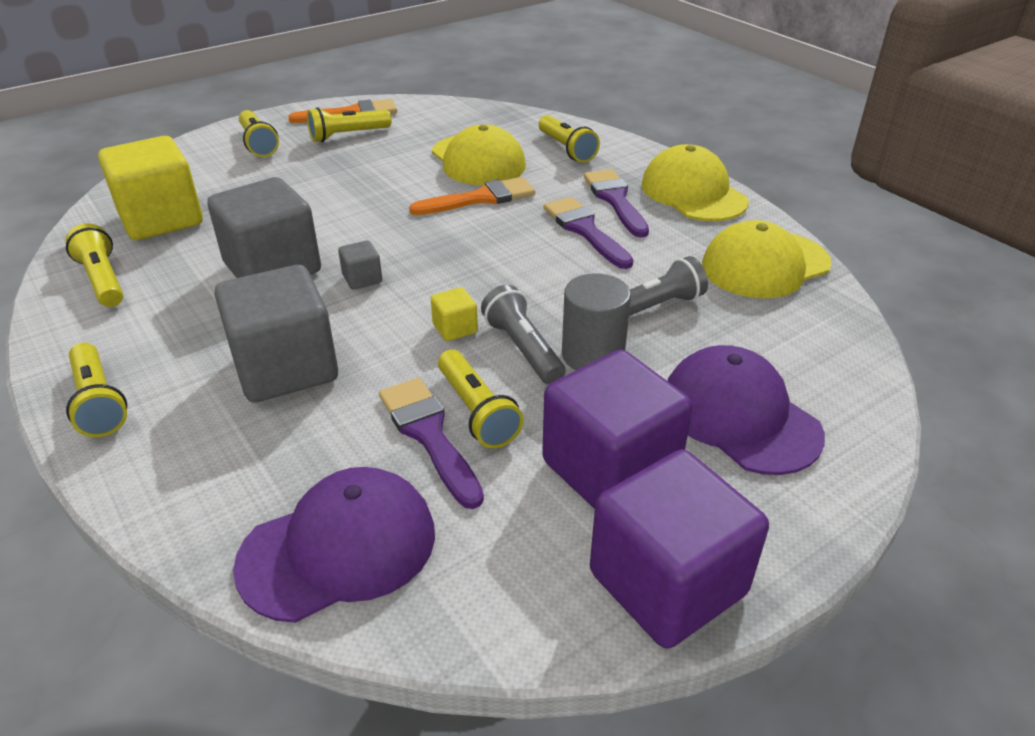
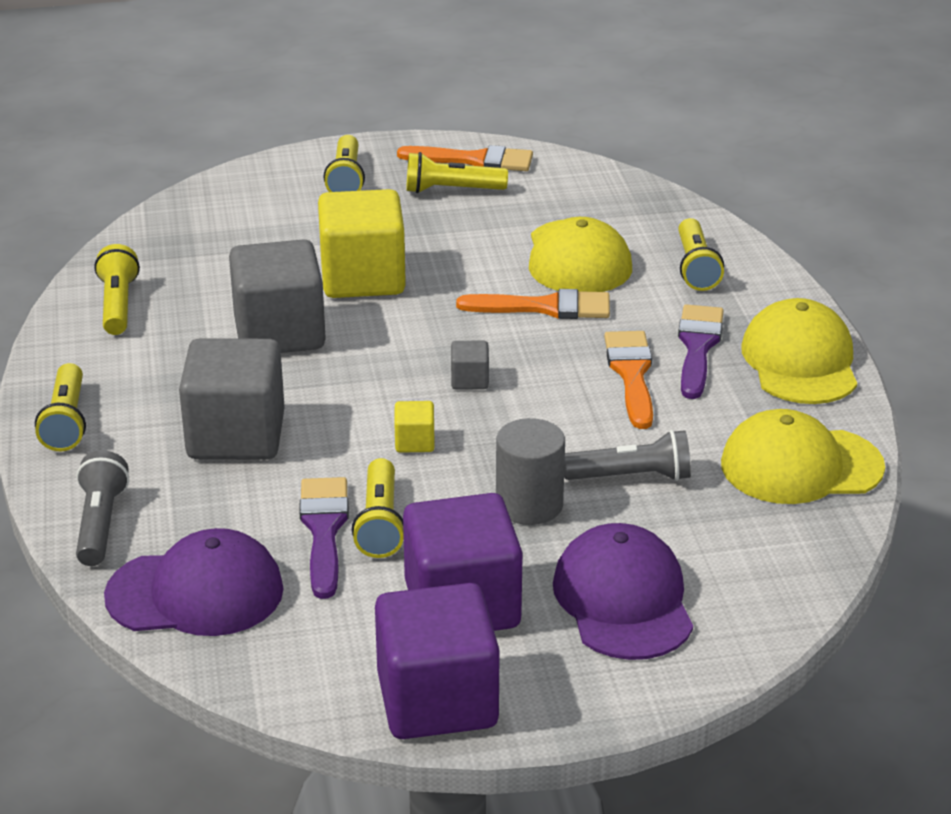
camera: 25 degrees right, 5 degrees down
yellow cube [98,136,203,240] -> yellow cube moved to [318,189,406,298]
grey cube [338,240,382,289] -> grey cube moved to [451,341,489,389]
grey flashlight [481,285,566,385] -> grey flashlight moved to [76,450,129,566]
purple brush [543,197,633,269] -> orange brush [604,331,653,429]

